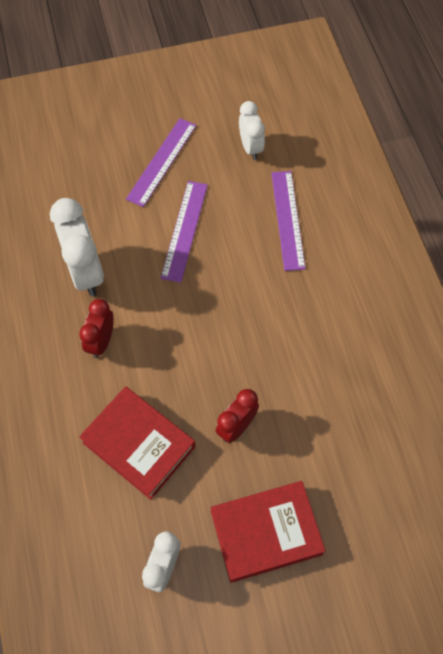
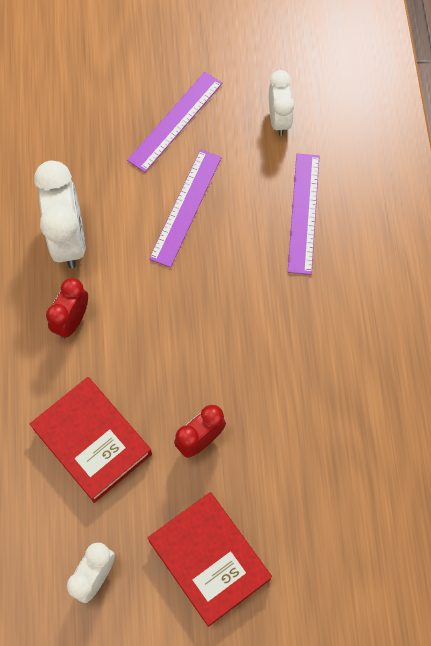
camera: 10 degrees right, 5 degrees up
red book [211,481,326,583] -> red book turned 60 degrees clockwise [147,492,272,627]

